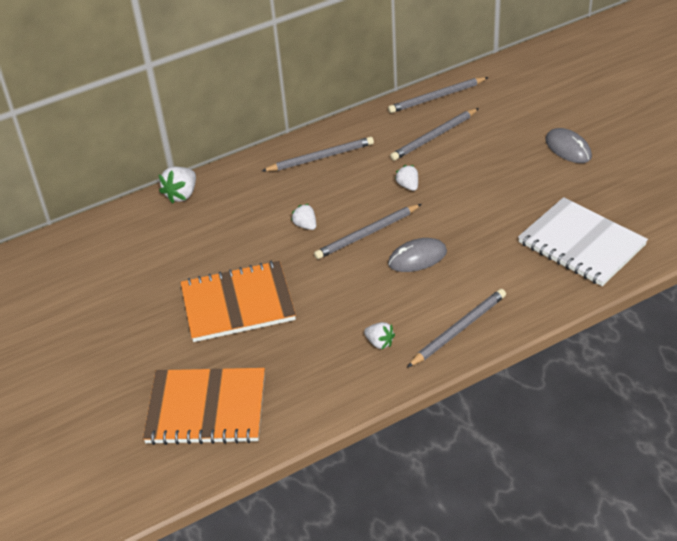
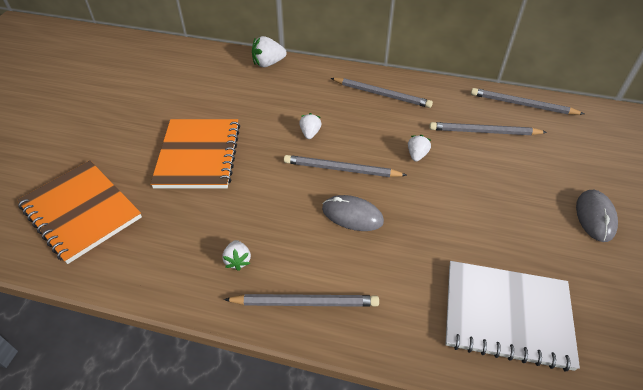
camera: 40 degrees right, 5 degrees up
orange notebook [180,261,296,342] -> orange notebook turned 60 degrees clockwise [150,119,240,188]
white notebook [518,197,648,286] -> white notebook turned 75 degrees counterclockwise [445,261,580,371]

